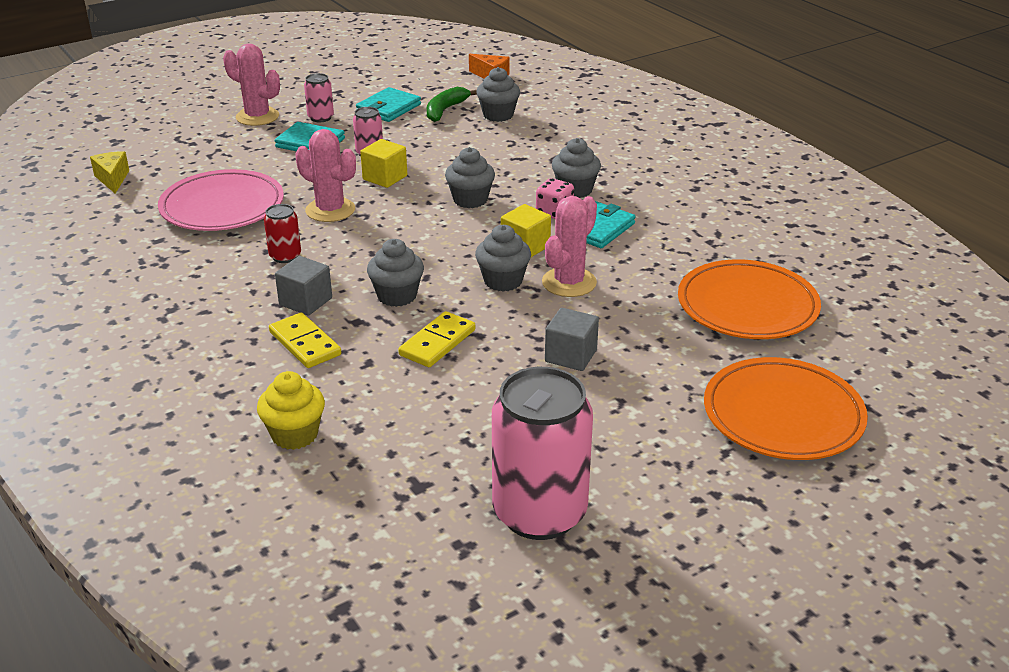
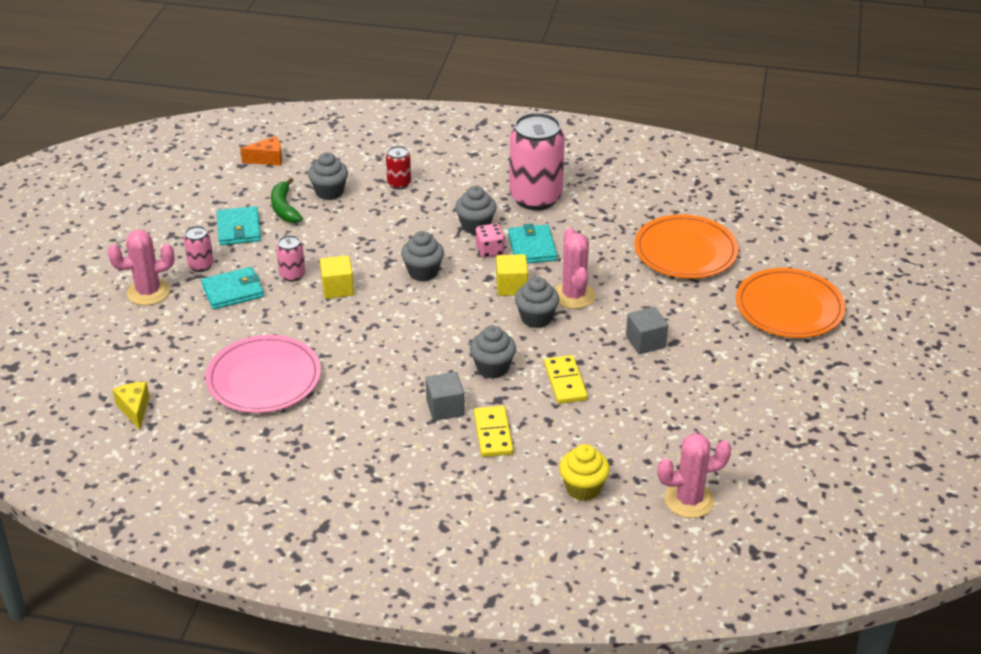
camera: 45 degrees left, 5 degrees up
yellow cheese [90,151,129,194] -> yellow cheese turned 45 degrees clockwise [112,382,150,430]
red can [264,204,301,263] -> red can moved to [386,146,411,189]
yellow domino [269,312,341,368] -> yellow domino turned 75 degrees clockwise [474,406,513,457]
pink cactus [295,129,356,222] -> pink cactus moved to [657,433,732,518]
pink can [492,367,593,540] -> pink can moved to [509,113,565,210]

